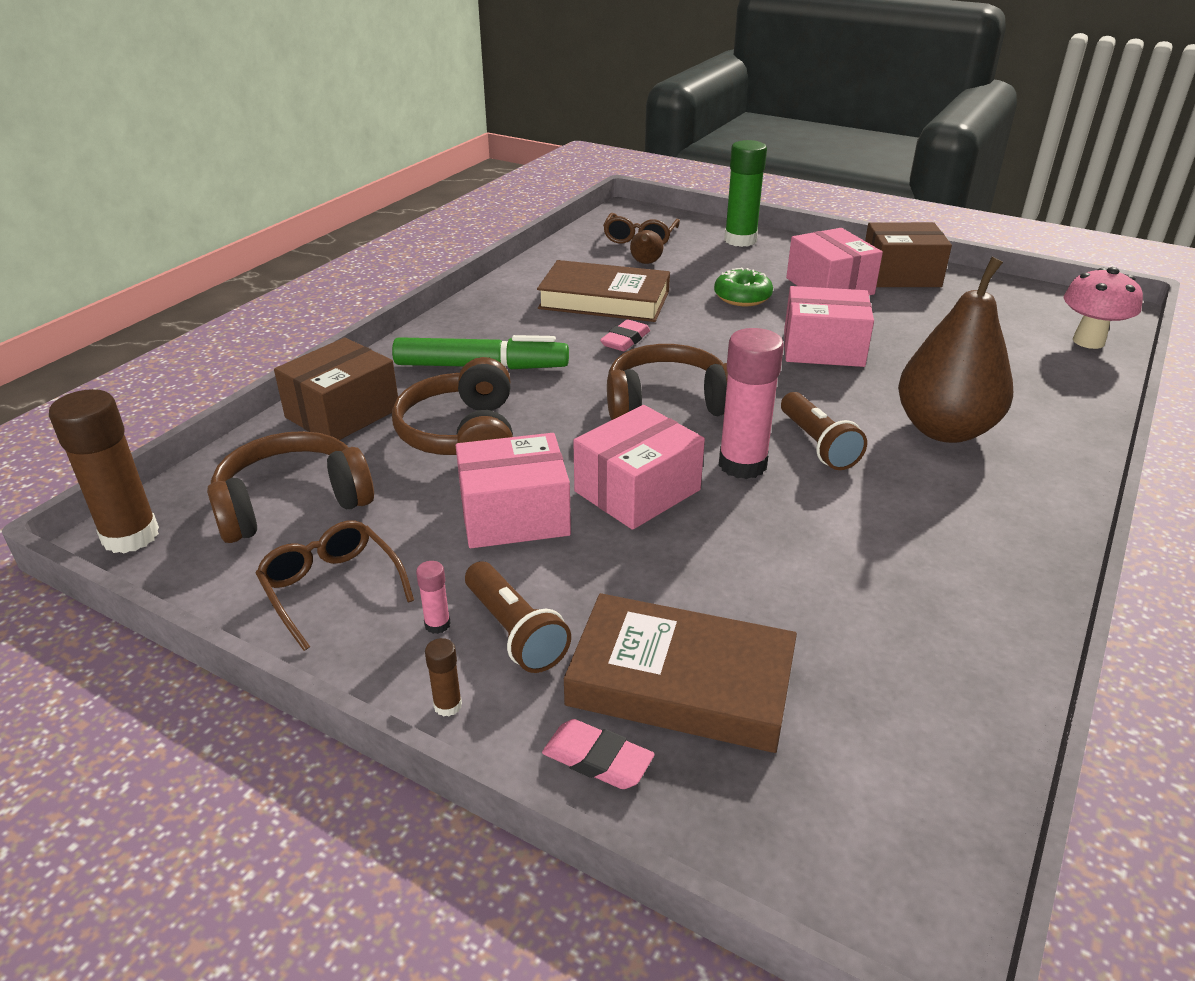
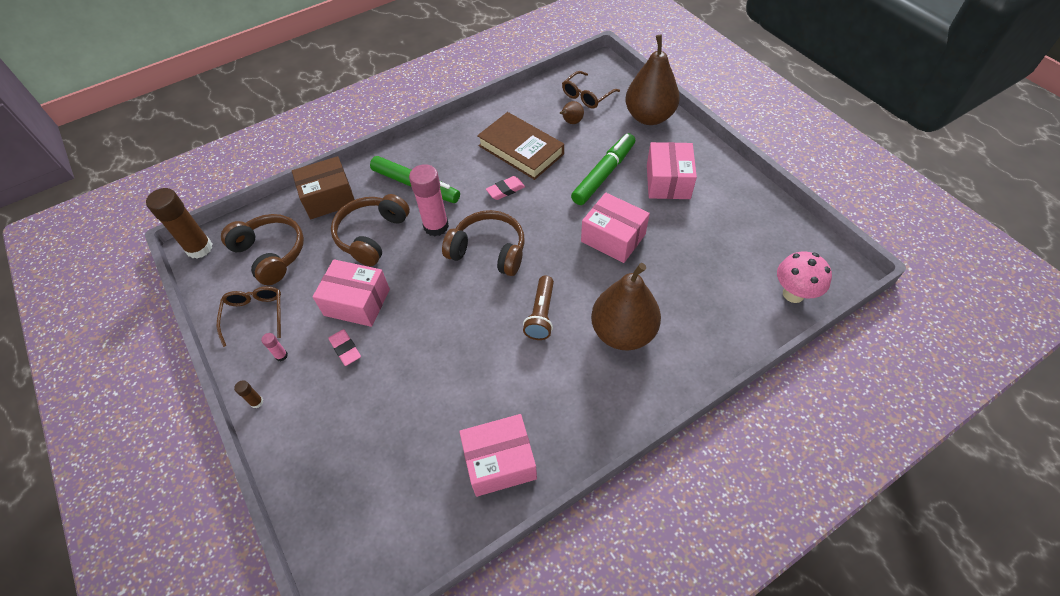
camera: 30 degrees right, 20 degrees up
brown headphones [207,431,374,543] -> brown headphones turned 45 degrees clockwise [221,214,304,285]
brown flashlight [465,561,571,673] -> none
pink eraser [542,719,655,789] -> pink eraser moved to [328,329,361,366]
brown book [564,593,797,753] -> none
pink box [573,405,705,530] -> pink box moved to [459,414,537,497]
green donut [714,268,773,306] -> green marker [571,133,635,205]
pink glue stick [719,328,784,479] -> pink glue stick moved to [409,164,449,236]
green glue stick [724,140,767,247] -> brown pear [625,34,680,125]
brown box [865,222,952,287] -> none

